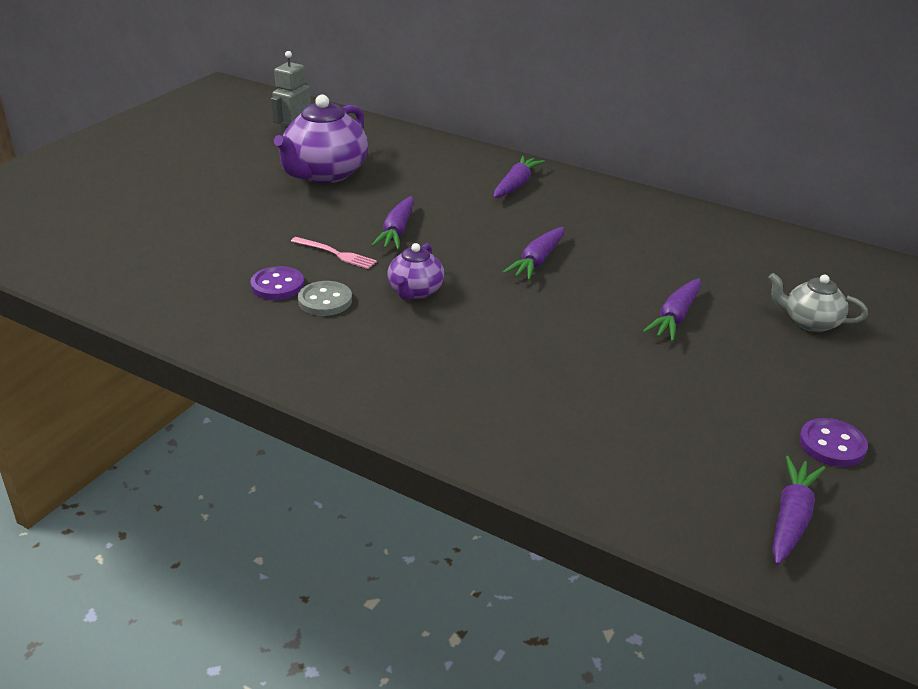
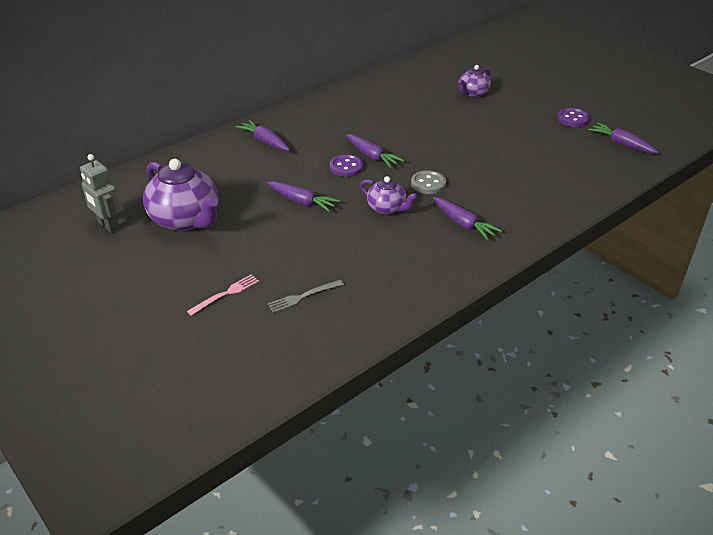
camera: 70 degrees left, 5 degrees up
purple button [250,266,304,300] -> purple button moved to [330,154,364,177]
pink fork [291,237,377,269] -> pink fork moved to [187,274,259,316]
grey button [298,281,352,316] -> grey button moved to [411,171,446,194]
purple carrot [643,278,701,342] -> purple carrot moved to [433,197,502,240]
grey teapot [768,273,868,332] -> purple teapot [458,65,491,97]
none -> grey fork [268,280,344,313]

